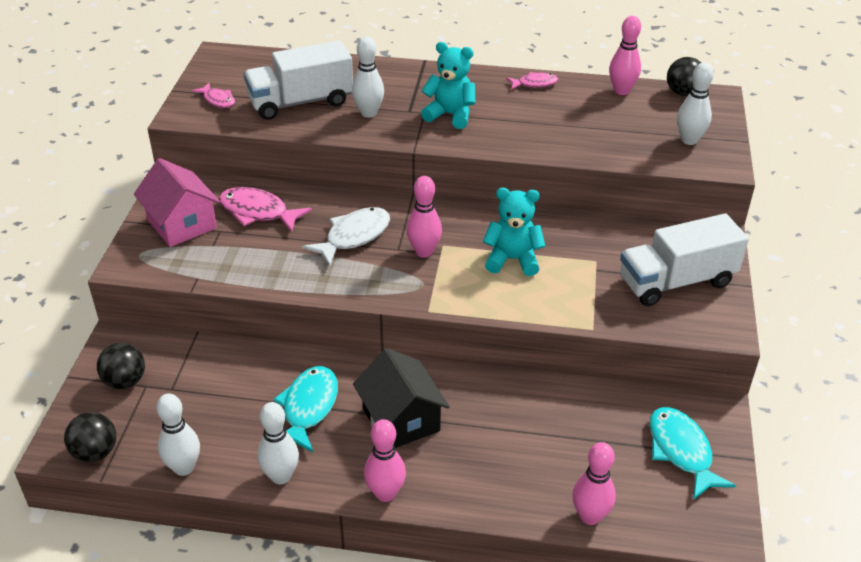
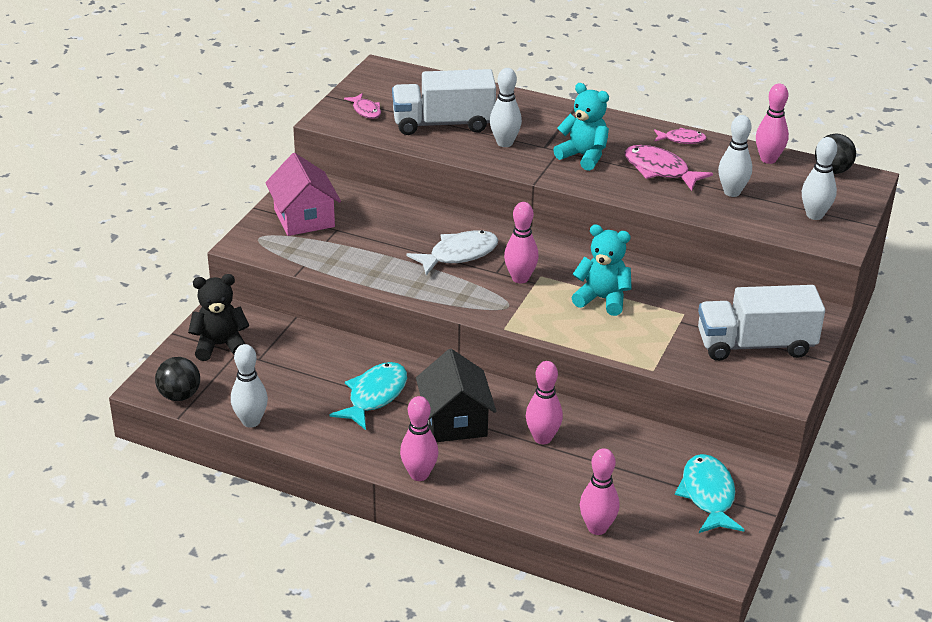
camera: 15 degrees right, 5 degrees down
black ball [97,343,145,389] -> black teddy bear [188,274,249,361]
pink fish [219,187,312,232] -> pink fish moved to [625,145,713,191]
white bowling pin [257,402,299,484] -> white bowling pin moved to [718,115,752,197]
none -> pink bowling pin [526,361,563,444]

